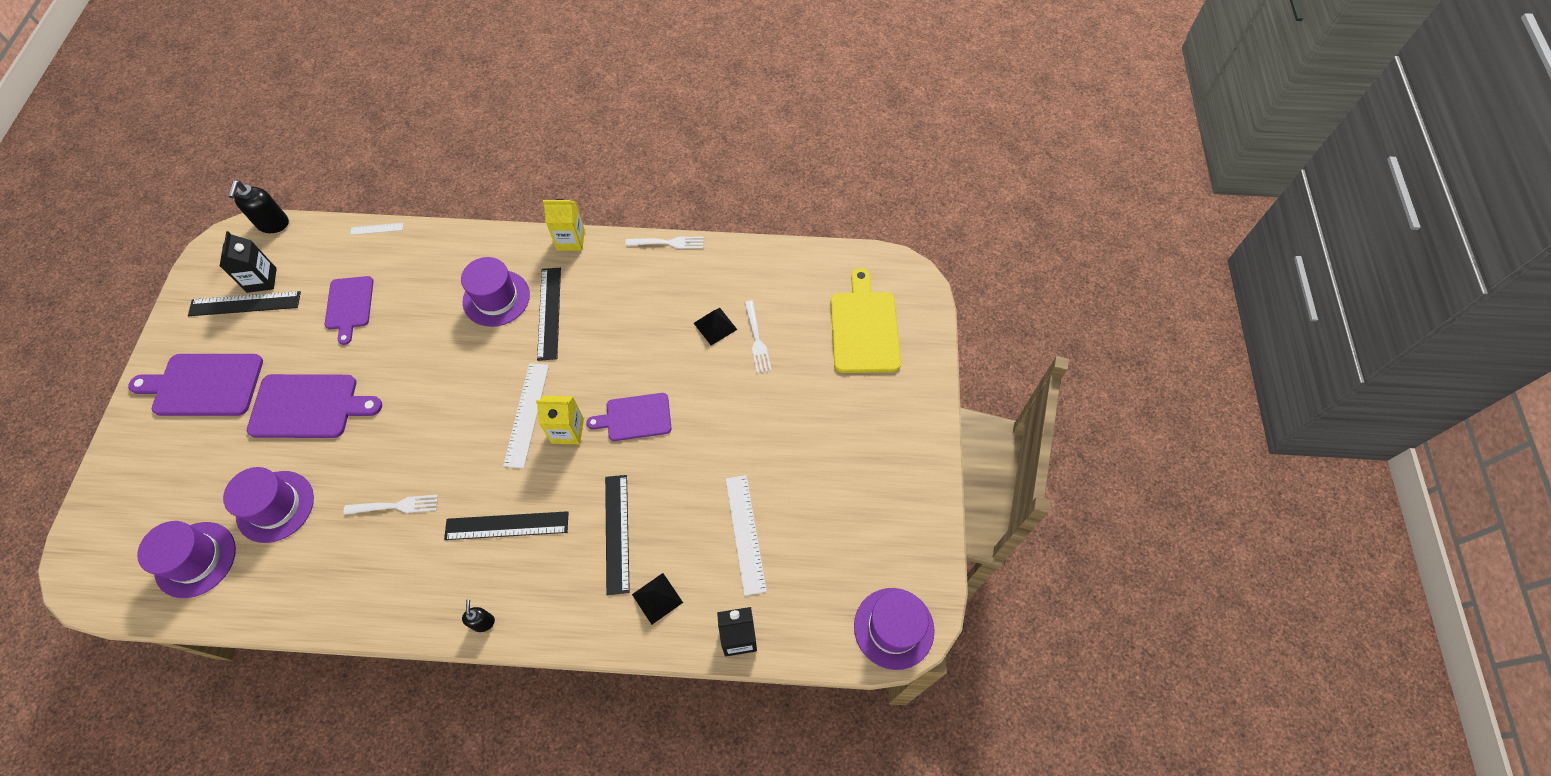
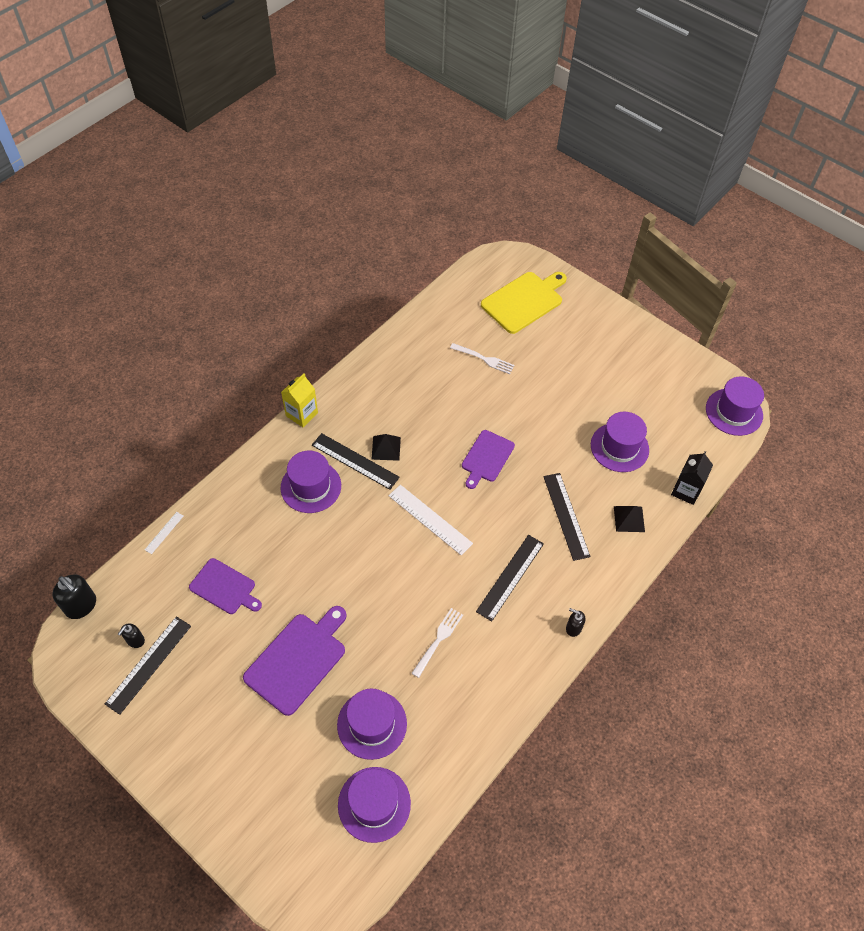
camera: 55 degrees left, 5 degrees down
purple cutting board [128,354,263,416] -> none
black carton [220,231,277,293] -> black soap dispenser [118,623,145,648]
yellow carton [536,396,584,444] -> none
black ruler [605,475,630,595] -> black ruler turned 45 degrees clockwise [543,473,591,561]
white fork [625,237,704,249] -> none
black pyramid [694,308,737,345] -> black pyramid moved to [371,434,401,461]
white ruler [726,475,767,596] -> purple hat [591,412,649,472]
yellow cutting board [831,268,901,373] -> yellow cutting board turned 105 degrees clockwise [481,272,567,334]

